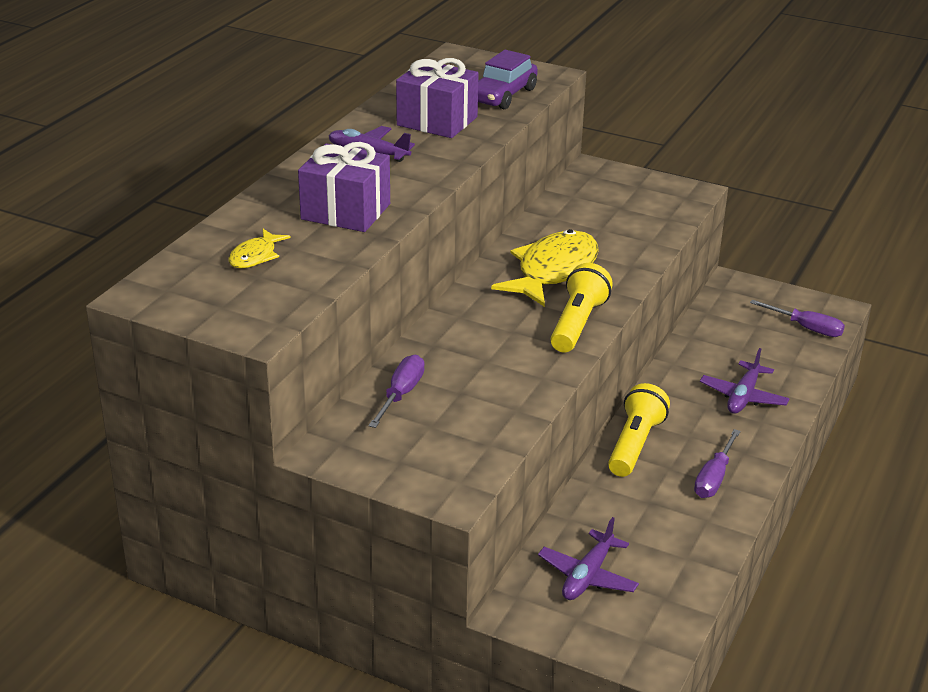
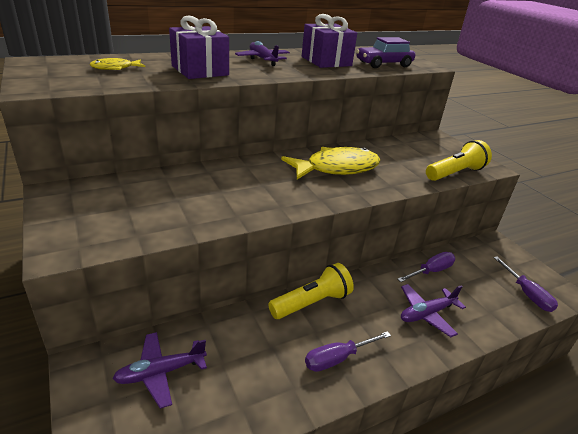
camera: 35 degrees right, 0 degrees up
purple screwdriver [368,354,425,428] -> purple screwdriver moved to [397,252,455,282]
yellow flashlight [551,263,613,352] -> yellow flashlight moved to [426,140,492,181]

